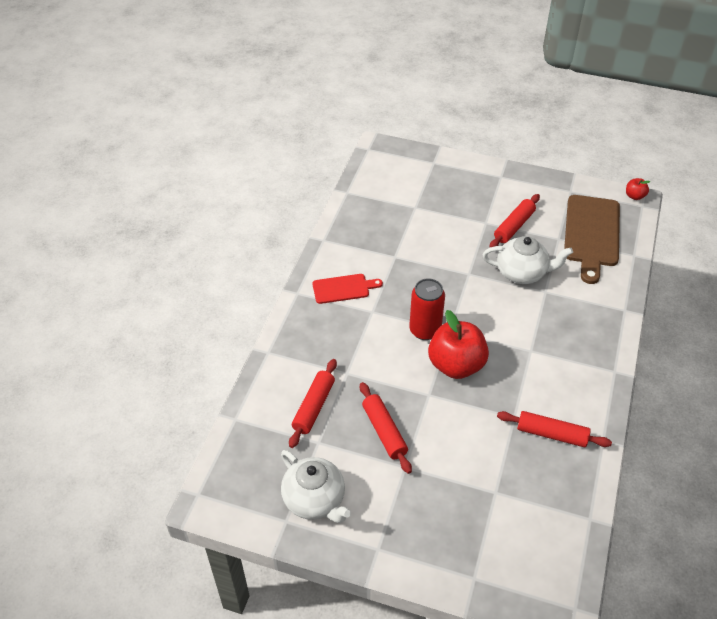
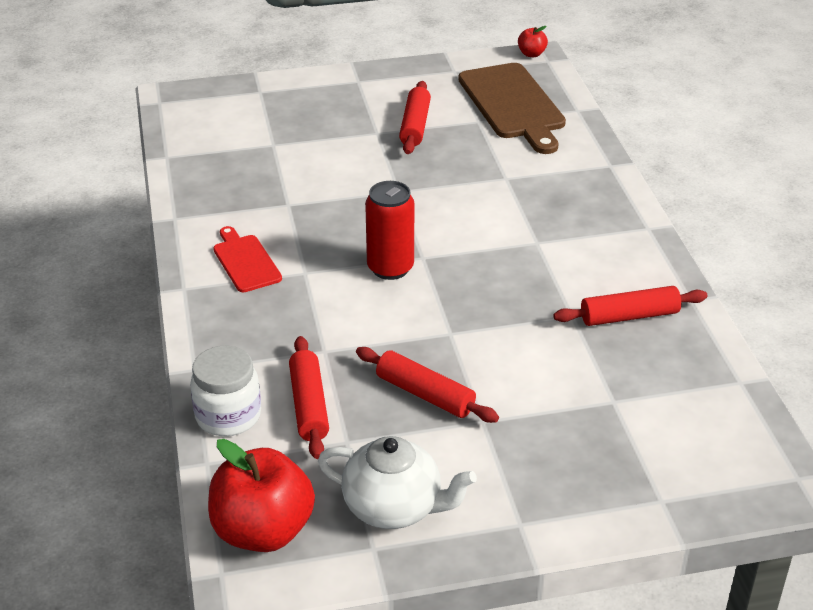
camera: 30 degrees left, 10 degrees down
red cutting board [313,274,383,304] -> red cutting board turned 75 degrees counterclockwise [213,226,282,292]
red apple [428,310,489,379] -> red apple moved to [208,439,315,552]
white teapot [483,236,573,284] -> none
none -> white jar [190,346,261,436]

